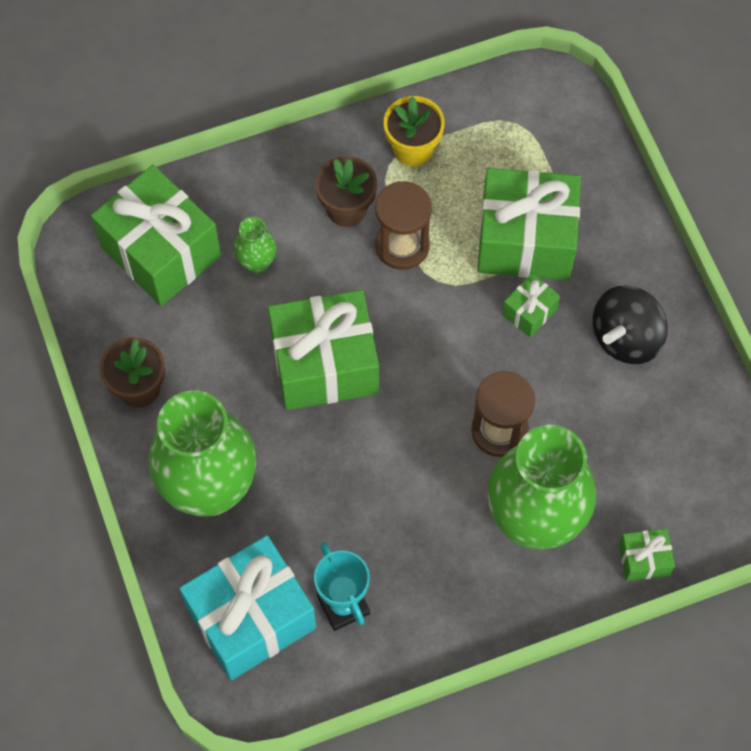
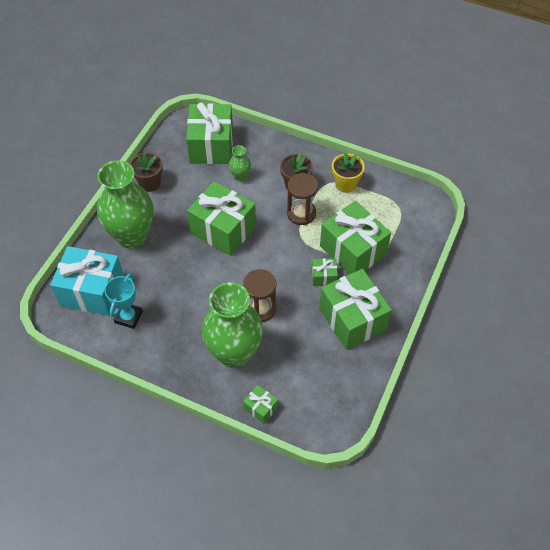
camera: 45 degrees right, 10 degrees down
black spinning top [593,286,668,364] -> green gift [319,269,392,350]

